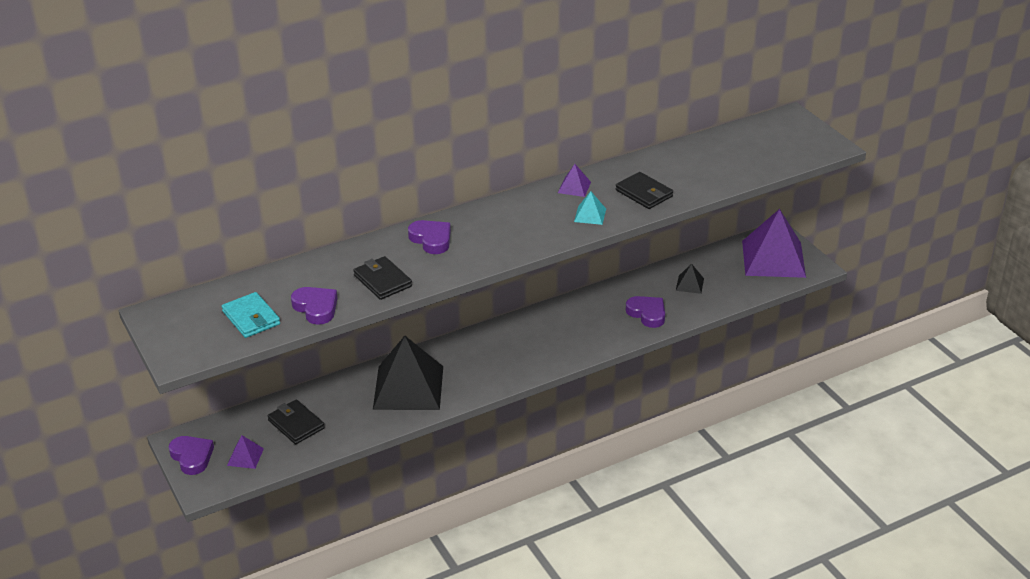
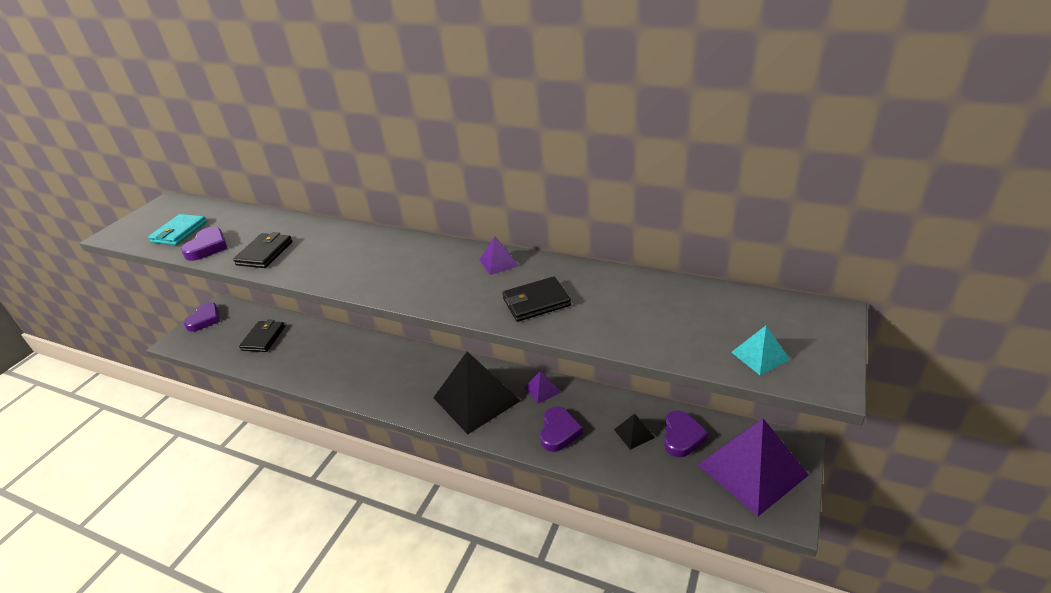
camera: 55 degrees right, 0 degrees up
purple pyramid [227,435,264,469] -> purple pyramid moved to [524,370,561,404]
black pyramid [373,336,443,410] -> black pyramid moved to [433,351,521,435]
purple heart [408,220,451,254] -> purple heart moved to [664,411,709,457]
turquoise pyramid [574,191,606,225] -> turquoise pyramid moved to [731,326,790,375]
black wallet [616,172,673,209] -> black wallet turned 60 degrees clockwise [502,277,571,322]

